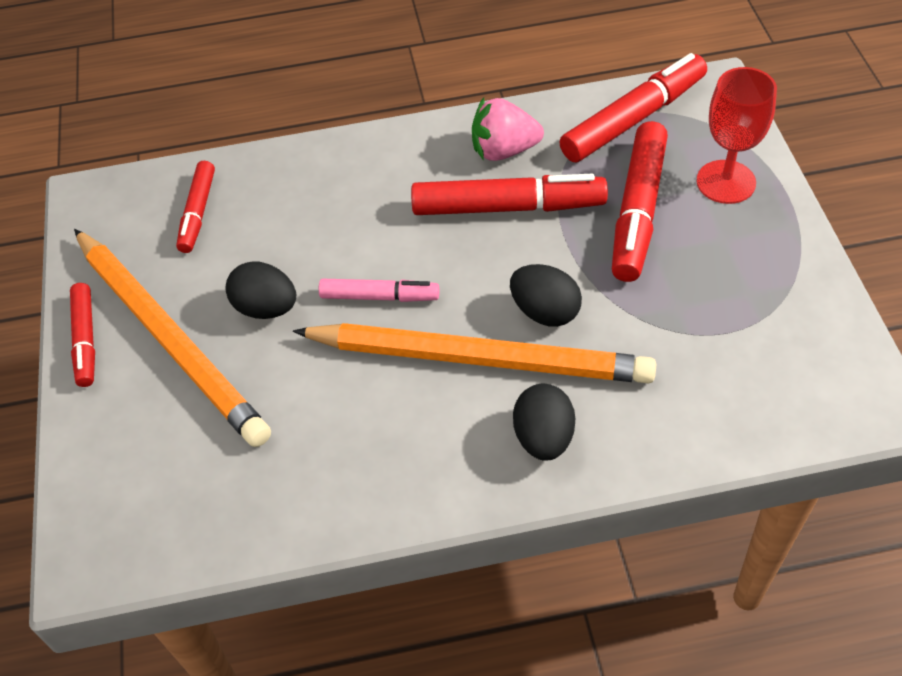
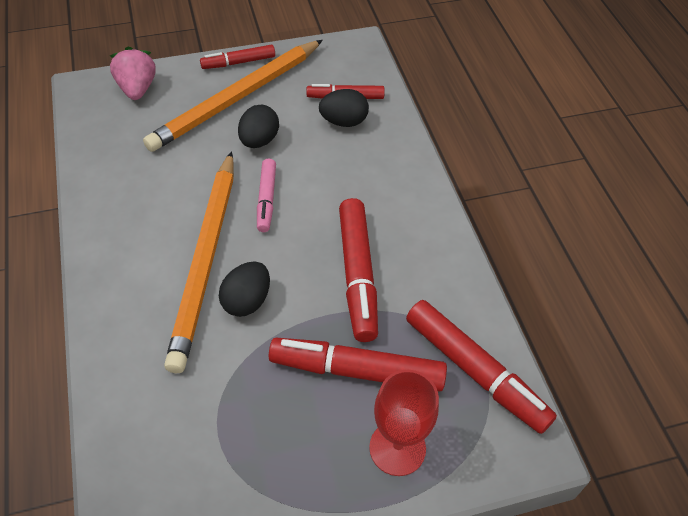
camera: 80 degrees right, 0 degrees up
pink strawberry [472,98,544,161] -> pink strawberry moved to [110,46,156,100]
black egg [513,384,575,461] -> black egg moved to [319,89,369,127]

